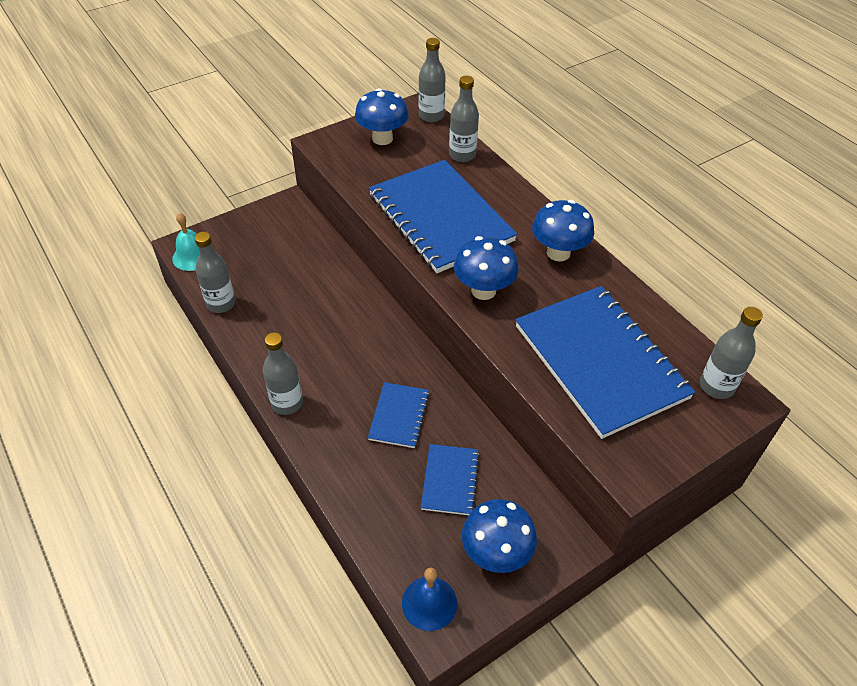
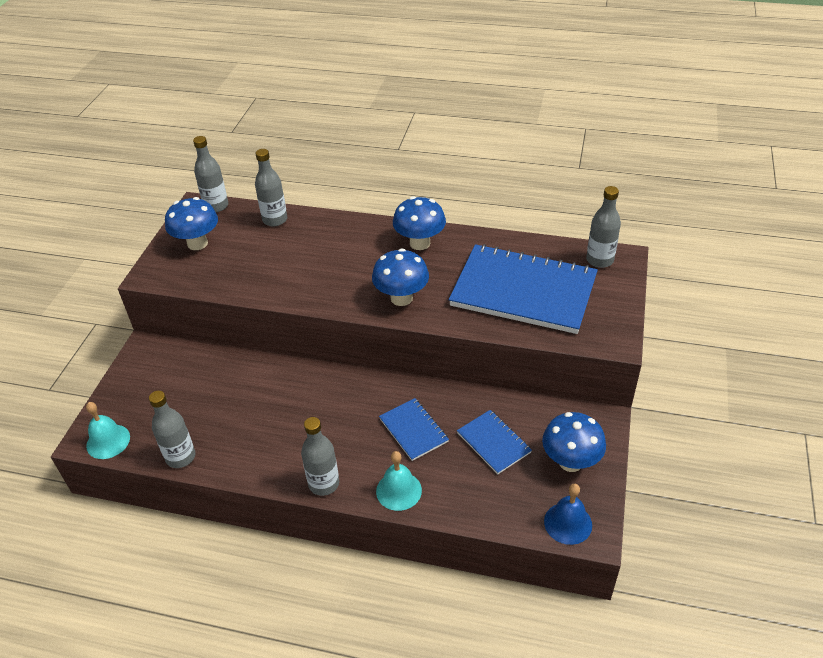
camera: 40 degrees left, 5 degrees down
blue notebook [369,160,517,273] -> none
none -> turquoise bell [376,451,422,511]

